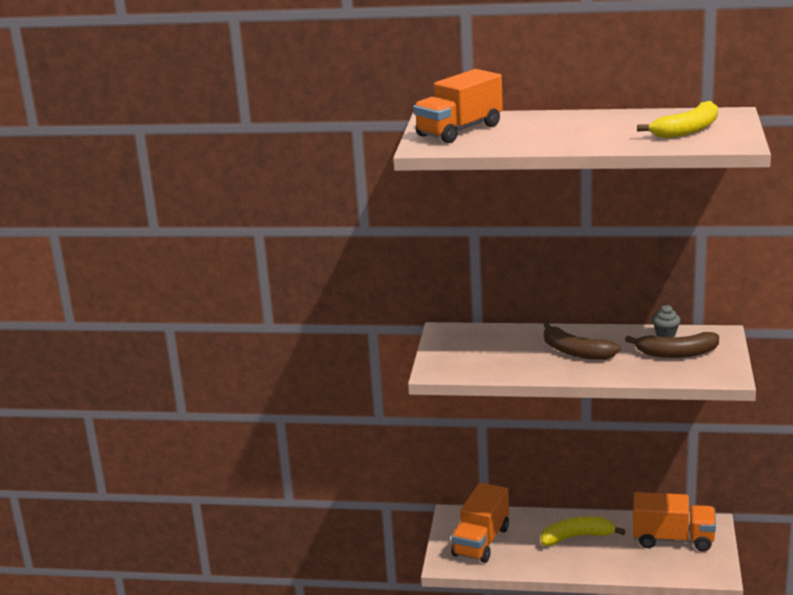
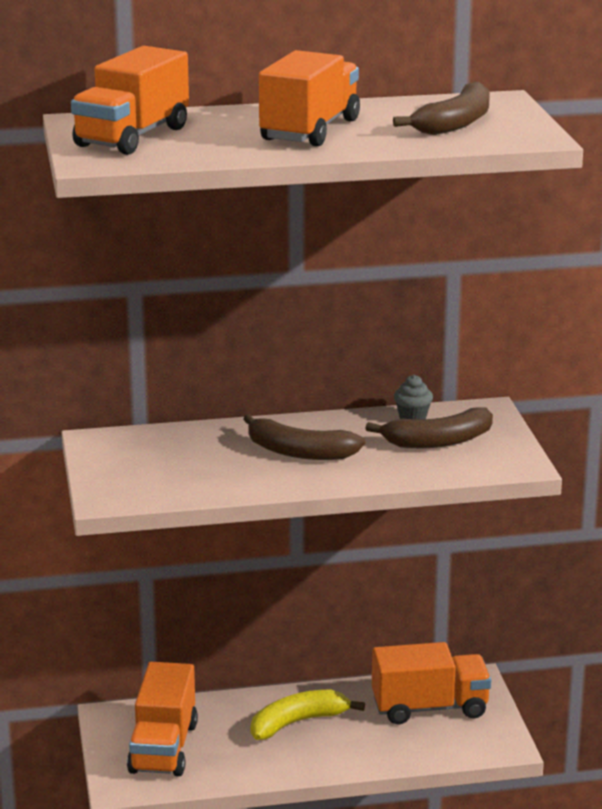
camera: 20 degrees left, 0 degrees up
yellow banana [637,101,718,138] -> brown banana [393,82,490,135]
none -> orange truck [259,50,360,146]

